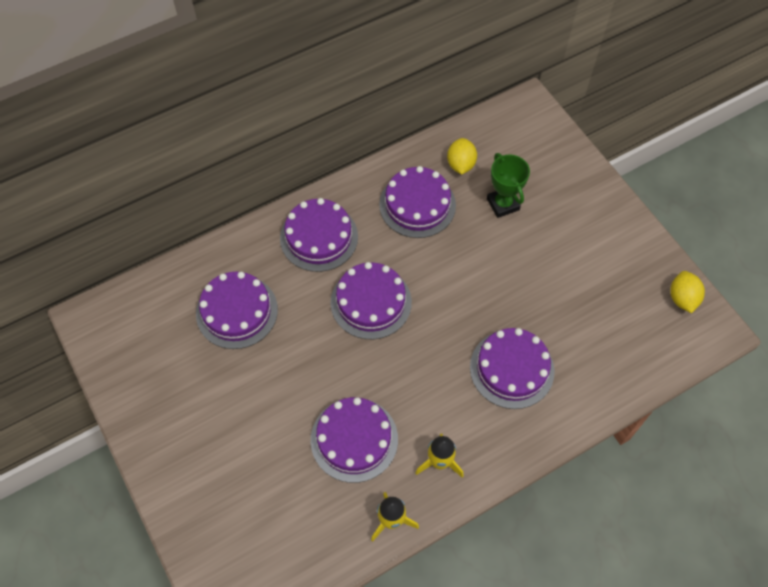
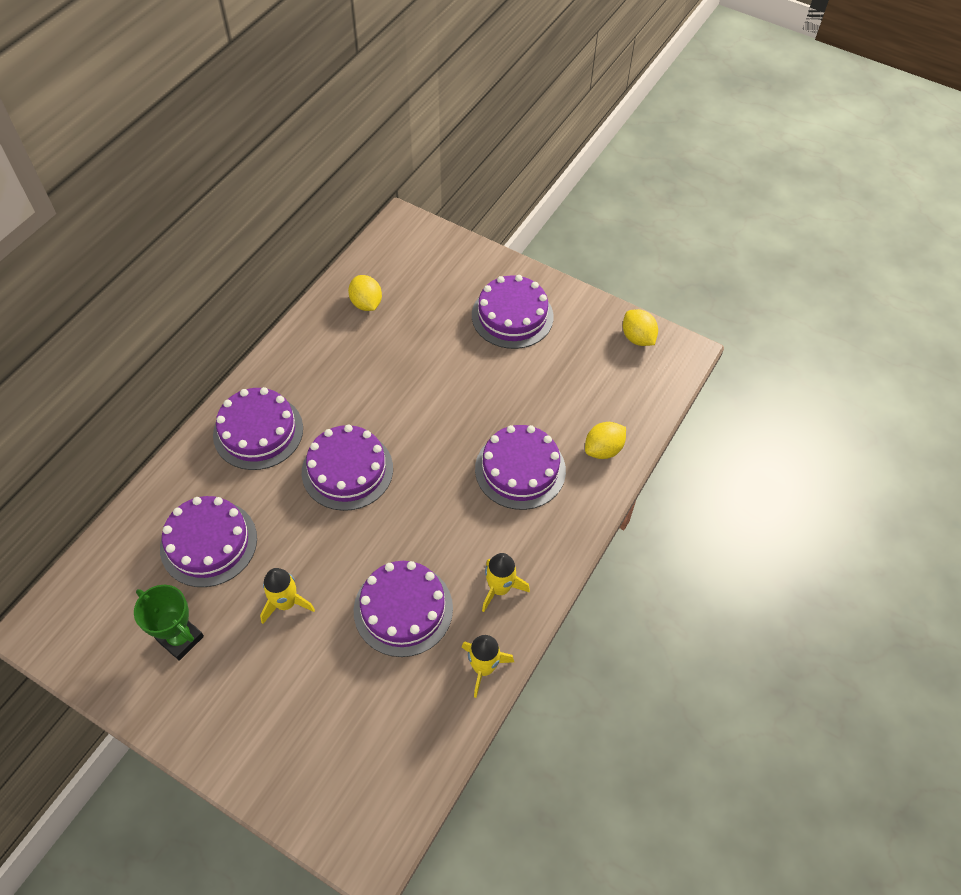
camera: 30 degrees left, 5 degrees down
purple cake [379,166,456,238] -> purple cake moved to [472,275,554,349]
green trophy [487,153,530,218] -> green trophy moved to [134,585,204,661]
none -> yellow rocket [260,568,315,624]
none -> yellow lemon [585,422,626,459]

